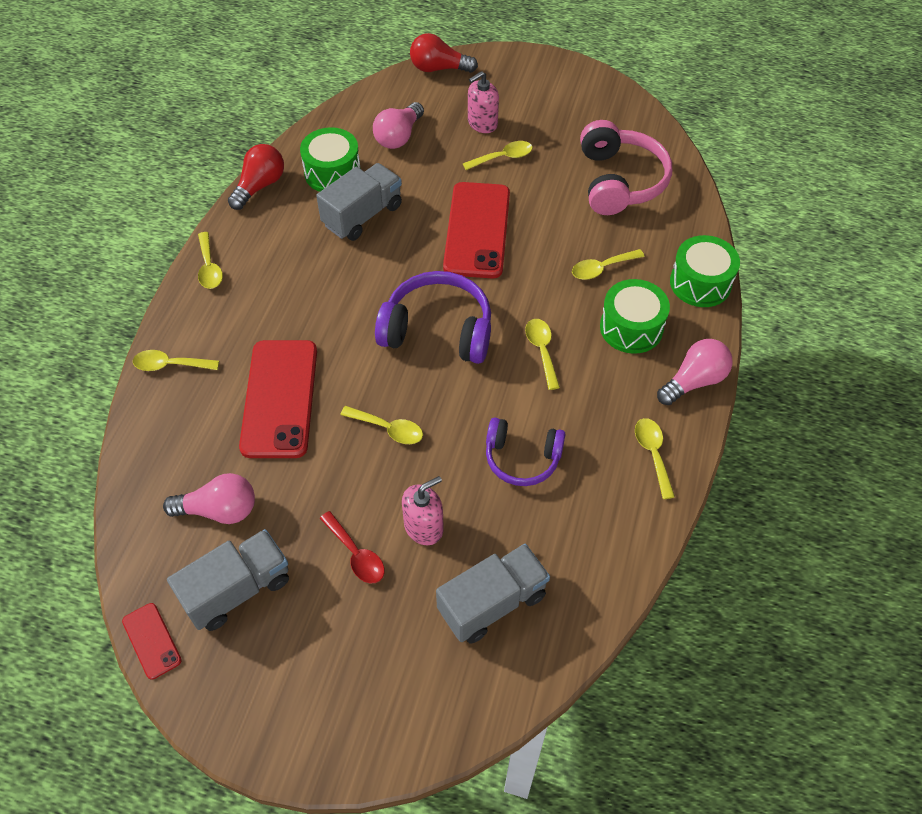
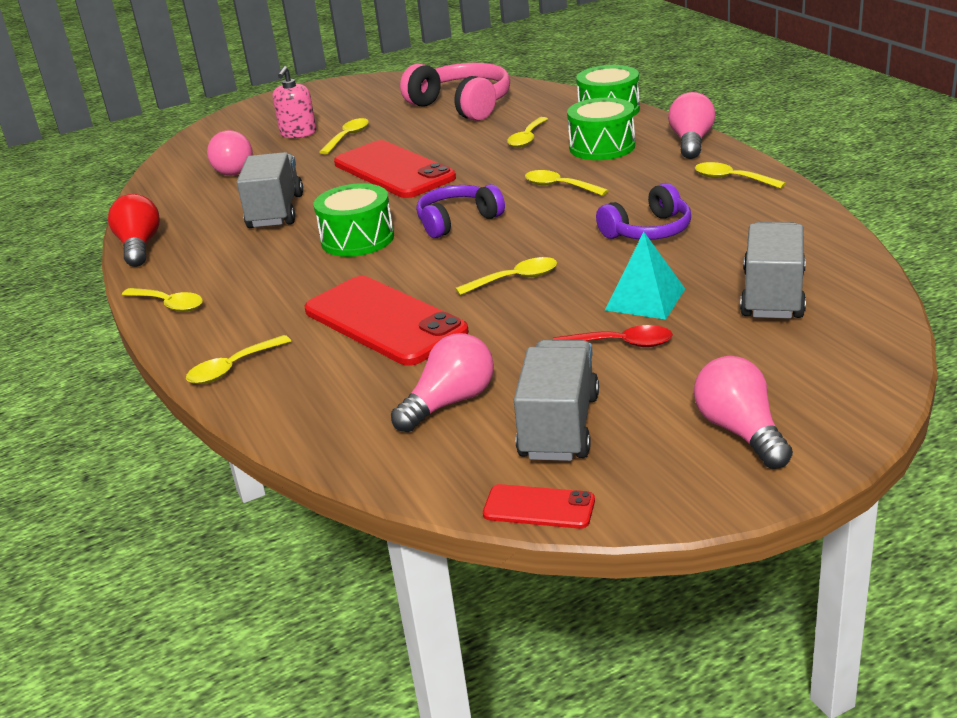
camera: 40 degrees left, 25 degrees down
green drum [300,127,361,192] -> green drum moved to [314,183,394,257]
purple headphones [375,271,491,364] -> purple headphones [416,184,505,238], size x0.64
pink soap dispenser [402,476,444,545] -> turquoise pyramid [605,232,685,320]
red light bulb [410,33,478,73] -> none
none -> pink light bulb [694,356,793,469]

